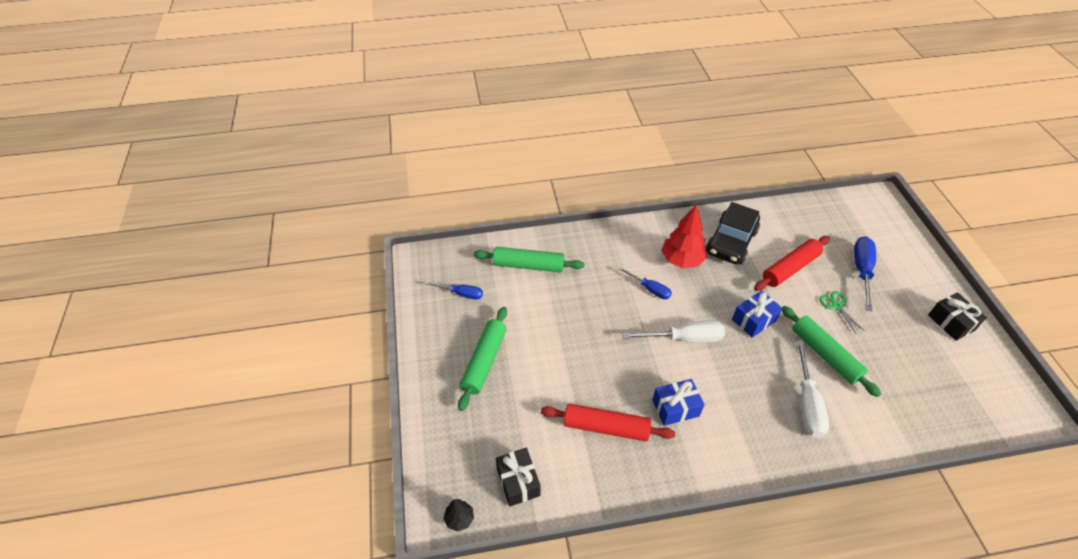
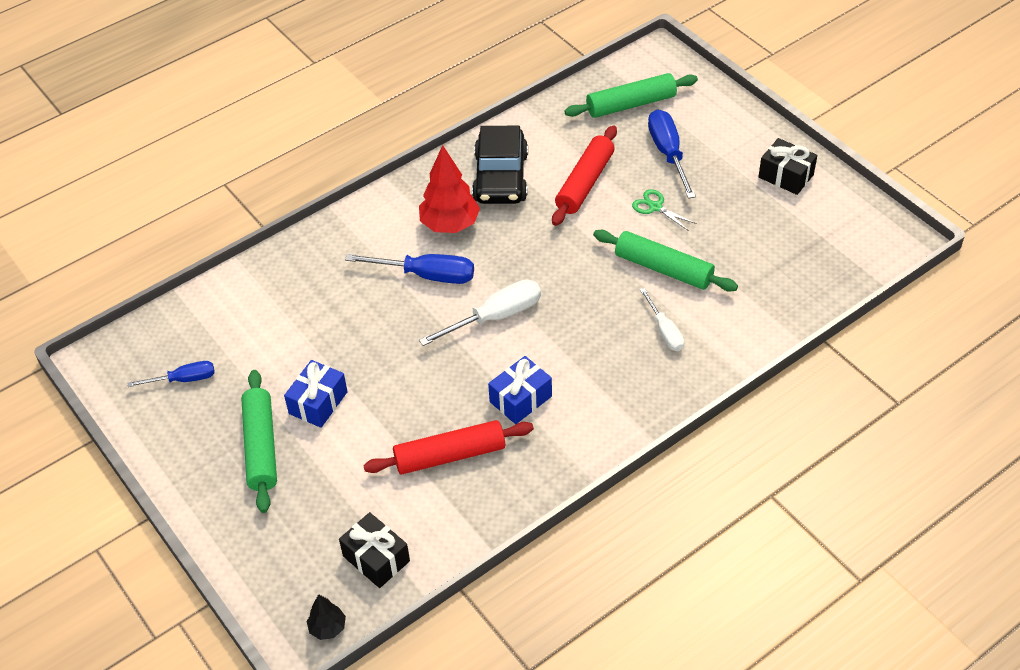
camera: 25 degrees left, 0 degrees up
green rolling pin [474,247,584,273] -> green rolling pin moved to [564,73,698,118]
blue screwdriver [619,267,672,299] -> blue screwdriver [345,254,474,284], size x1.60
blue gift [732,290,782,338] -> blue gift moved to [284,360,348,428]
white screwdriver [796,340,829,438] -> white screwdriver [640,288,684,351], size x0.63

